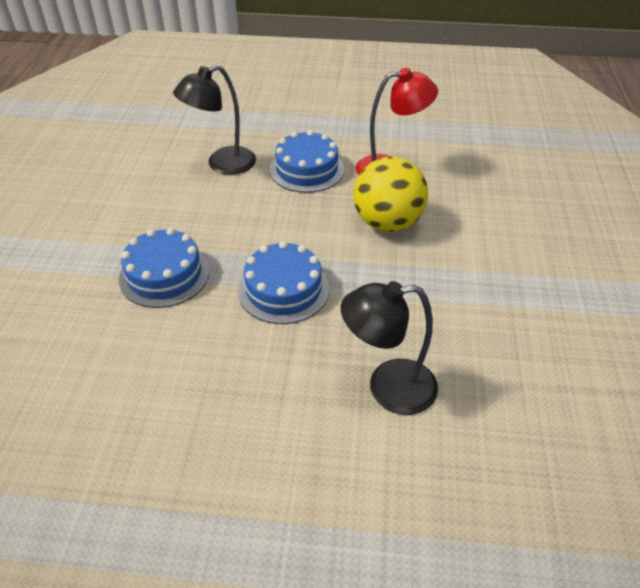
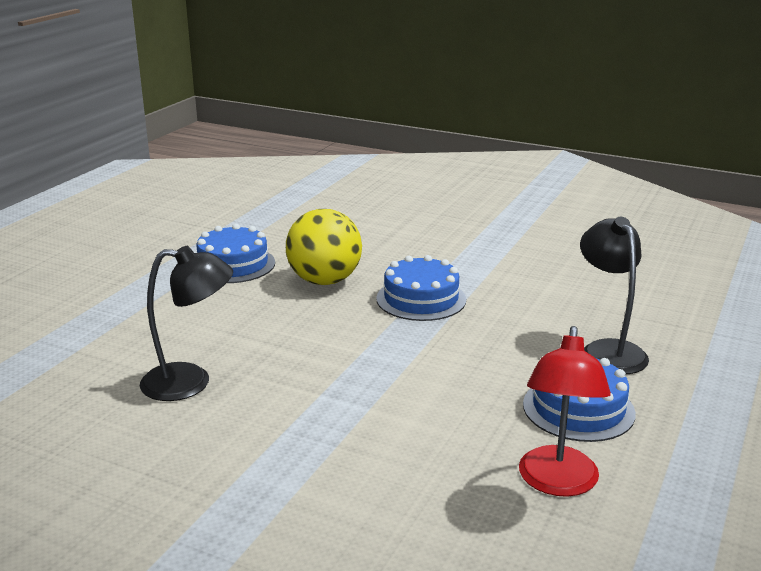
camera: 110 degrees right, 20 degrees down
blue cake [238,241,329,324] -> blue cake moved to [196,224,275,283]
black lamp [341,281,438,415] -> black lamp turned 75 degrees clockwise [140,246,233,401]
yellow ball [353,157,428,232] -> yellow ball moved to [286,209,362,285]

